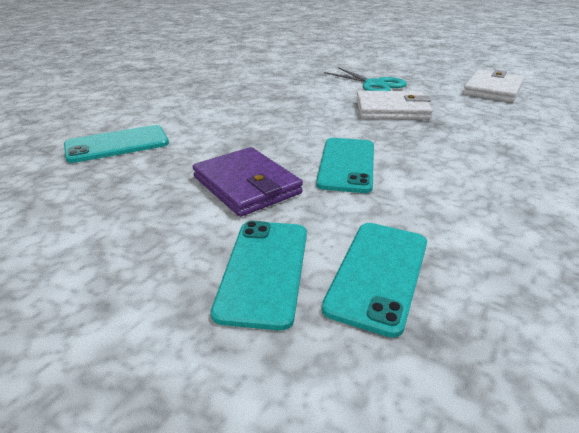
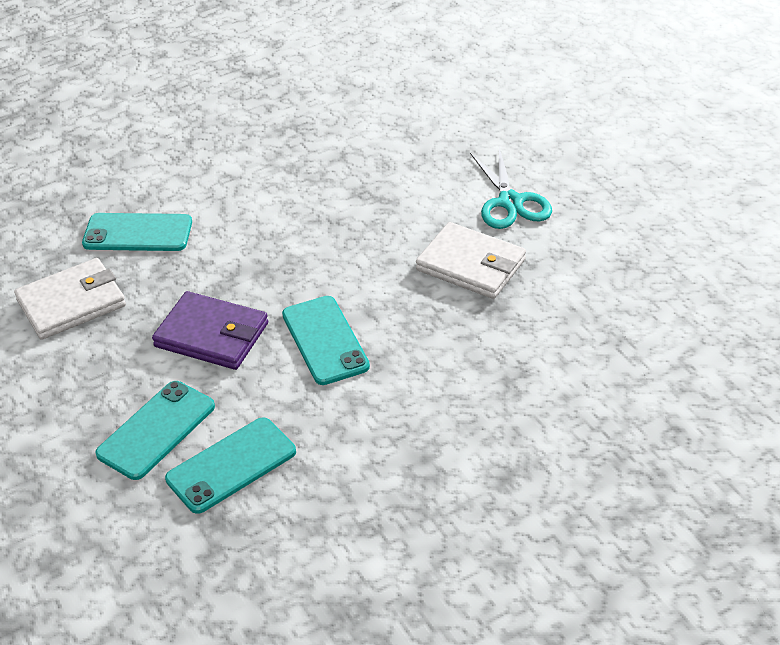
camera: 30 degrees right, 10 degrees up
purple wallet [193,147,303,217] -> purple wallet turned 60 degrees counterclockwise [152,291,268,370]
turquoise phone [316,138,374,193] -> turquoise phone turned 60 degrees counterclockwise [282,296,370,385]
white wallet [463,70,524,102] -> white wallet moved to [14,258,126,340]

